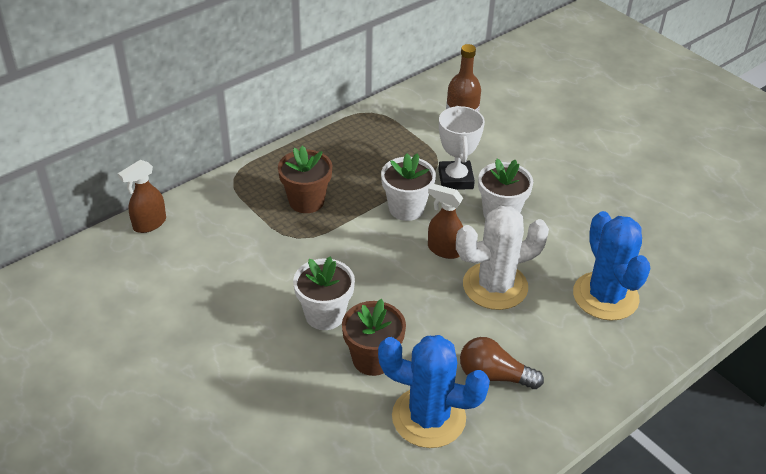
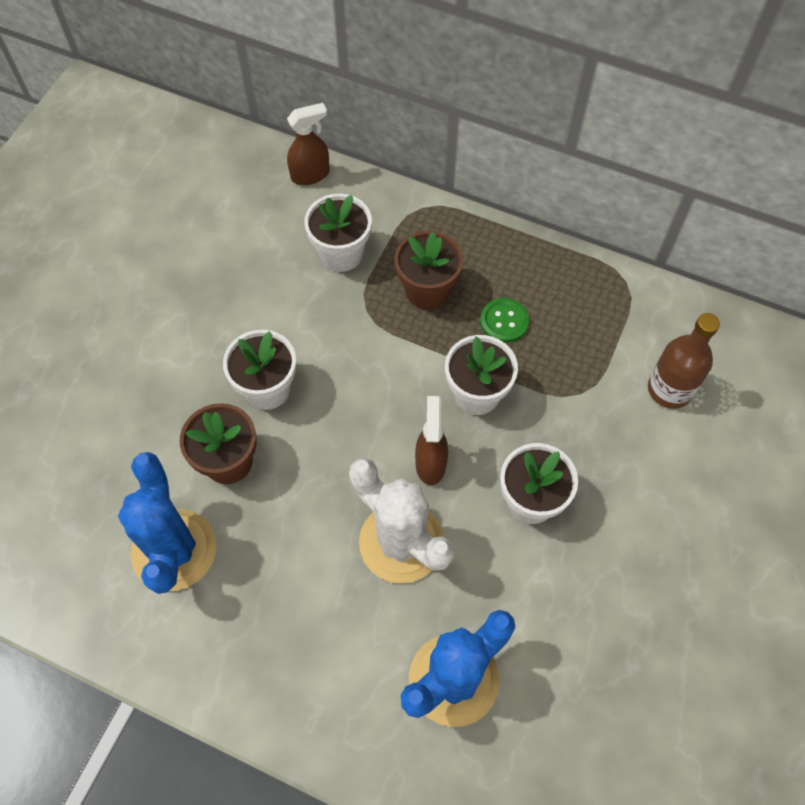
camera: 65 degrees right, 20 degrees up
brown spray bottle [118,160,166,233] -> brown spray bottle turned 135 degrees clockwise [287,103,330,185]
white trophy [438,106,485,190] -> none
brown light bulb [460,337,544,389] -> none
none -> white flower pot [304,194,372,272]
none -> green button [480,298,529,343]

